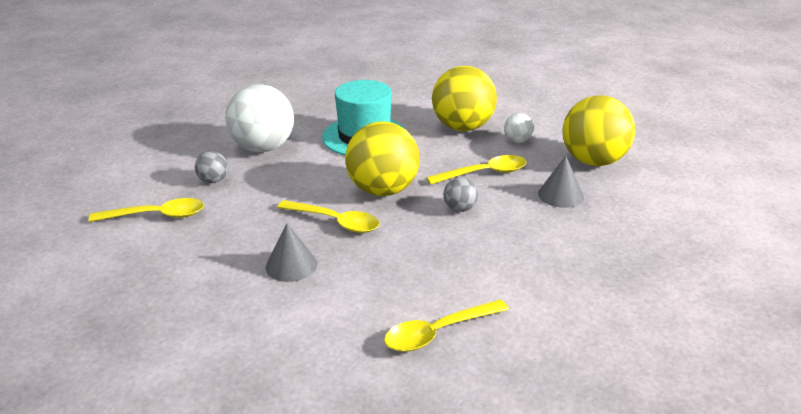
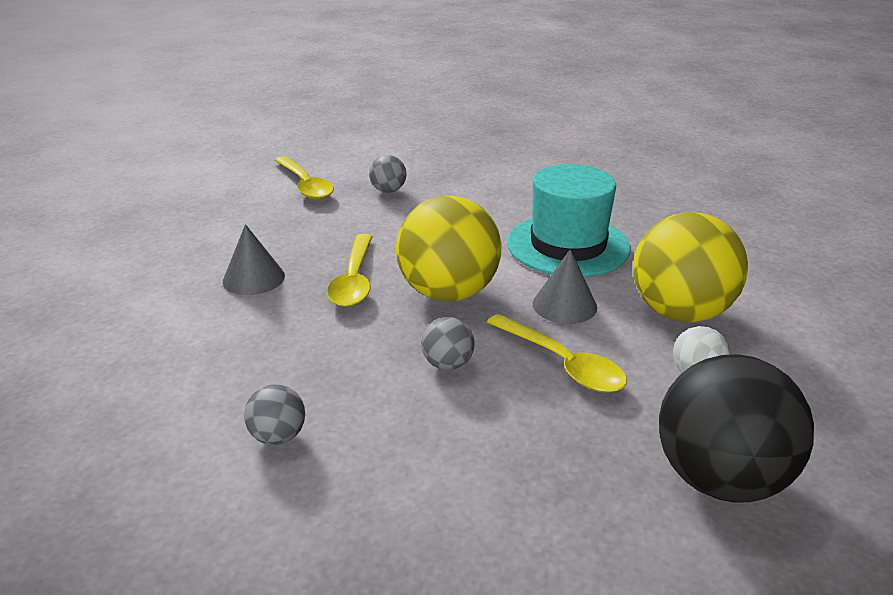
camera: 65 degrees right, 0 degrees up
white ball [225,84,294,152] -> none
yellow spoon [384,299,509,352] -> none
grey cone [538,156,584,208] -> grey cone moved to [533,249,597,324]
yellow ball [562,95,635,166] -> black ball [659,354,814,503]
none -> grey ball [244,384,305,445]

